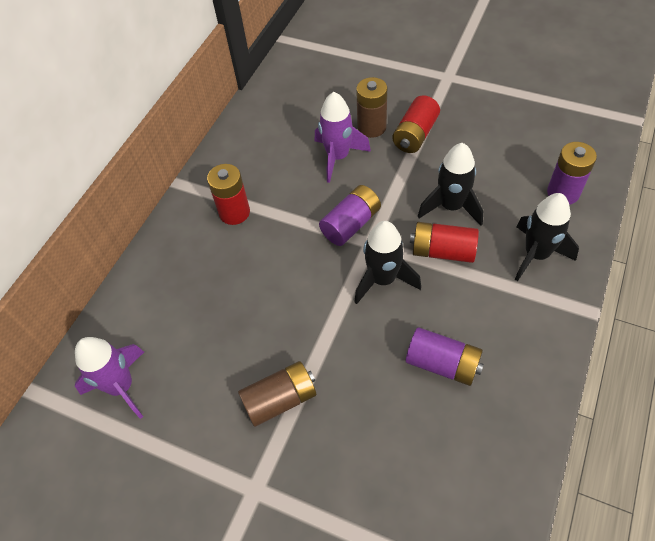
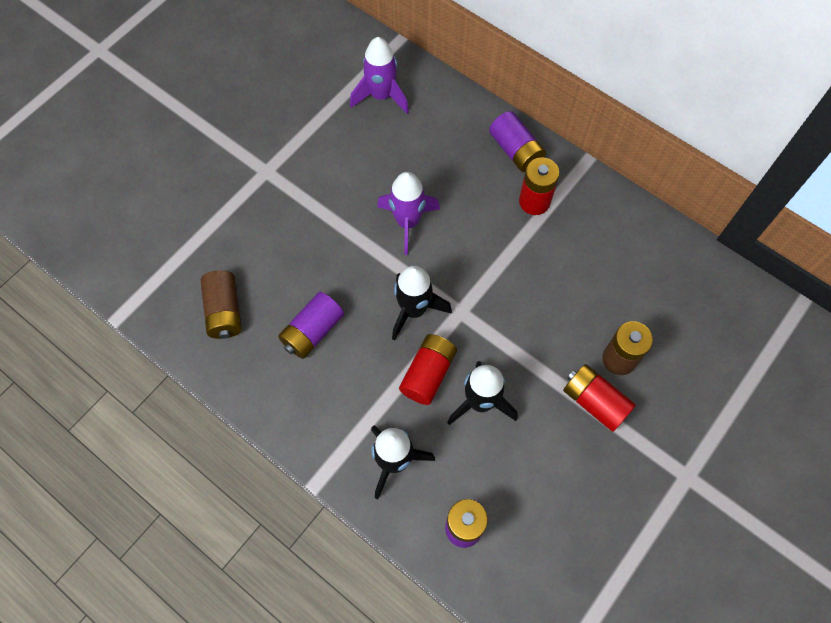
camera: 100 degrees right, 10 degrees up
brown battery [238,361,316,427] -> brown battery moved to [201,270,242,339]
purple rocket [315,92,371,183] -> purple rocket moved to [377,172,440,255]
purple battery [319,185,381,246] -> purple battery moved to [489,111,546,172]

